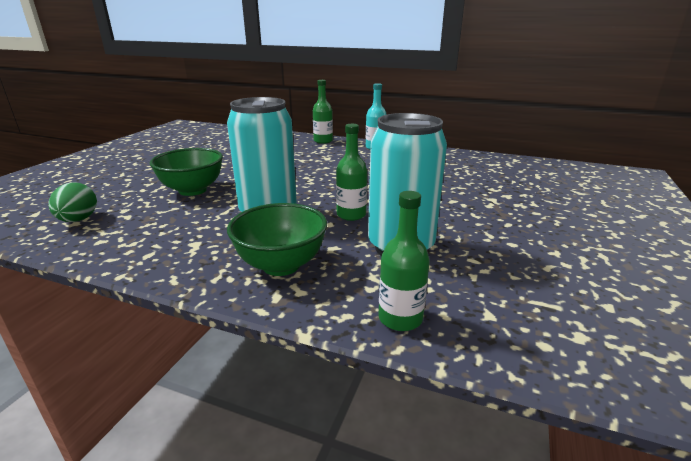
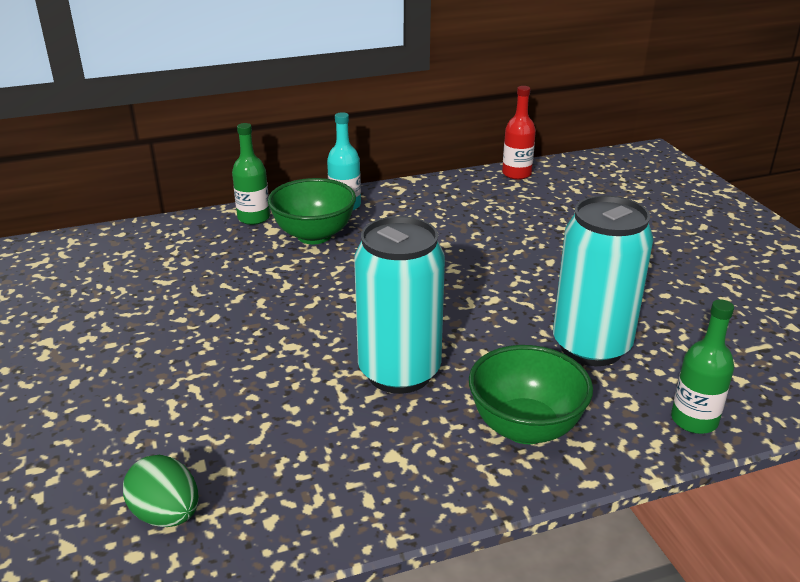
camera: 40 degrees left, 5 degrees up
green bowl [150,148,223,196] -> green bowl moved to [268,178,356,244]
green bottle [336,124,367,221] -> none
none -> red bottle [502,86,536,180]

